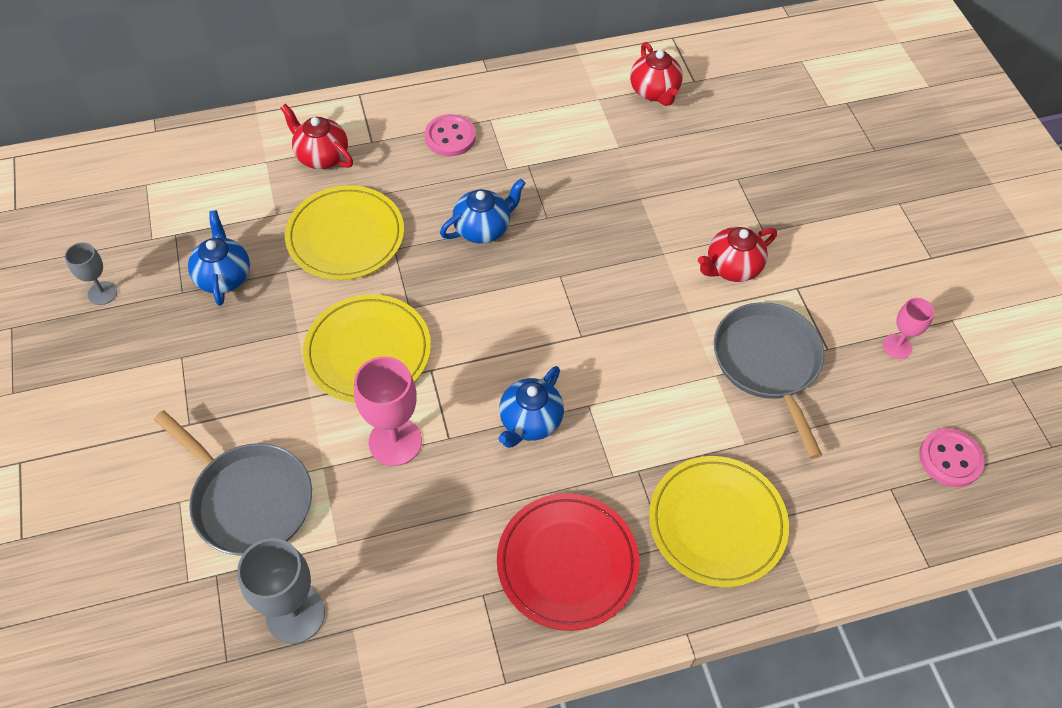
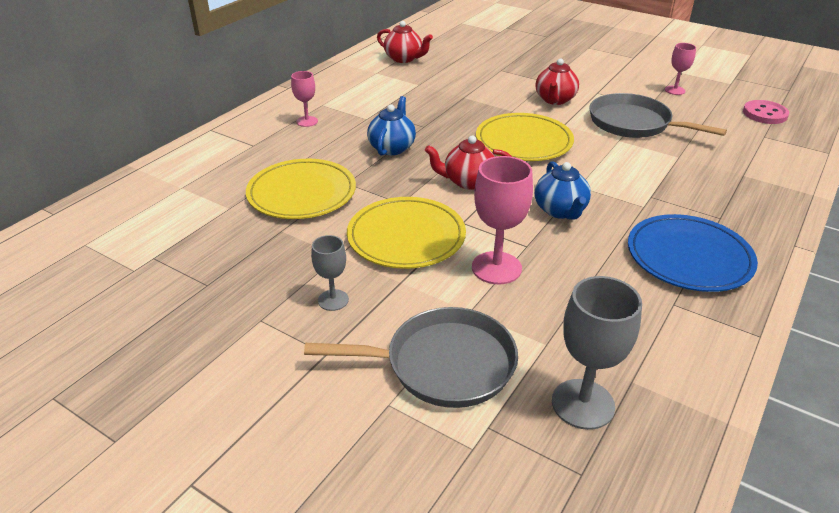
camera: 40 degrees left, 20 degrees down
grey goblet [65,242,117,305] -> grey goblet moved to [311,235,349,311]
blue teapot [188,210,250,306] -> none
red teapot [280,104,353,169] -> red teapot moved to [425,136,512,190]
pink button [425,114,476,156] -> pink goblet [291,71,318,127]
red plate [497,493,639,631] -> blue plate [628,214,758,292]
yellow plate [649,456,789,587] -> yellow plate moved to [476,113,574,161]

